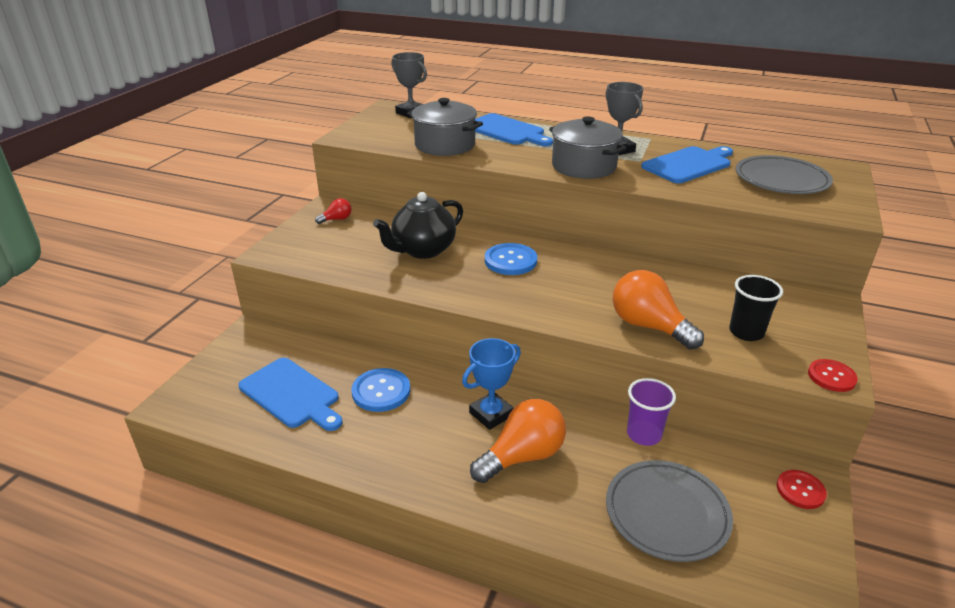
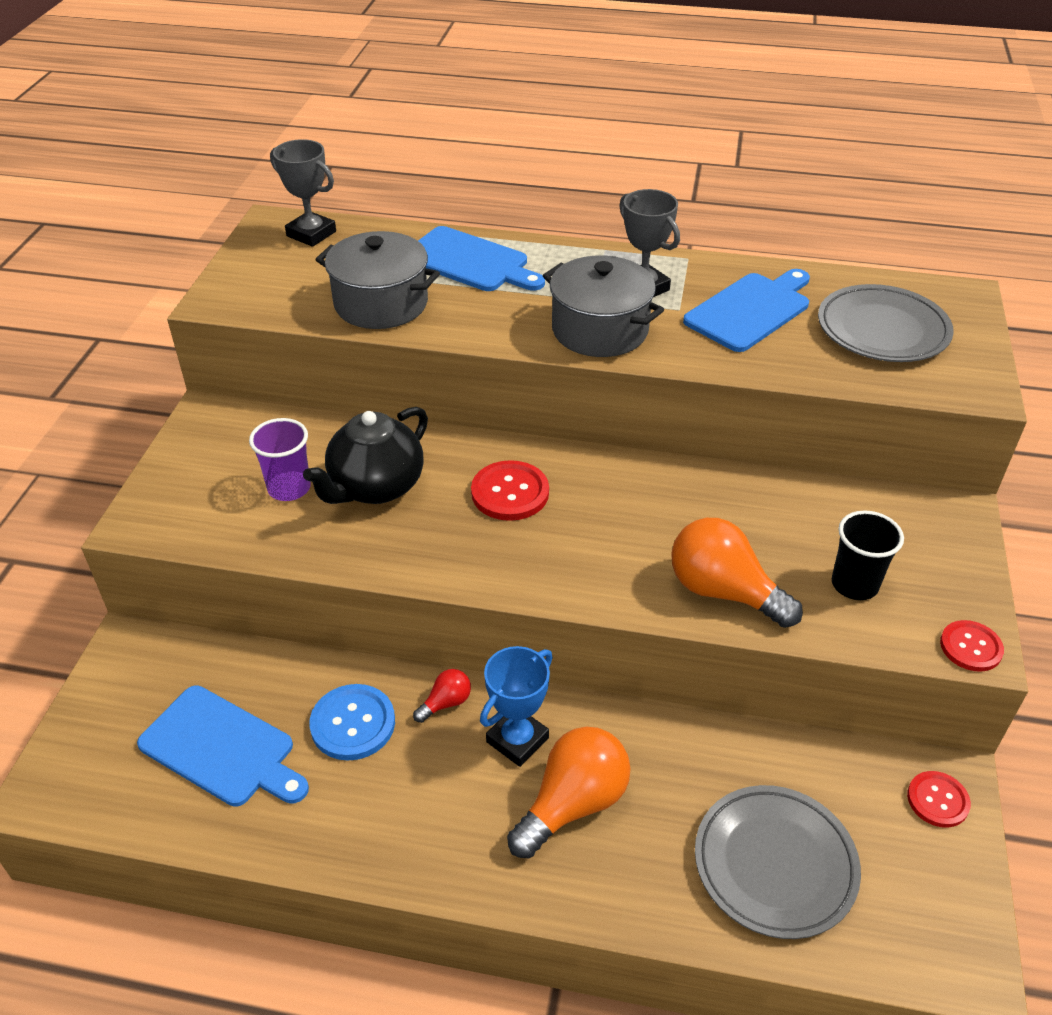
camera: 10 degrees left, 10 degrees up
red light bulb [315,198,352,224] -> red light bulb moved to [413,669,471,723]
blue button [485,243,537,275] -> red button [471,460,549,521]
purple cup [627,378,676,446] -> purple cup moved to [249,418,311,501]

